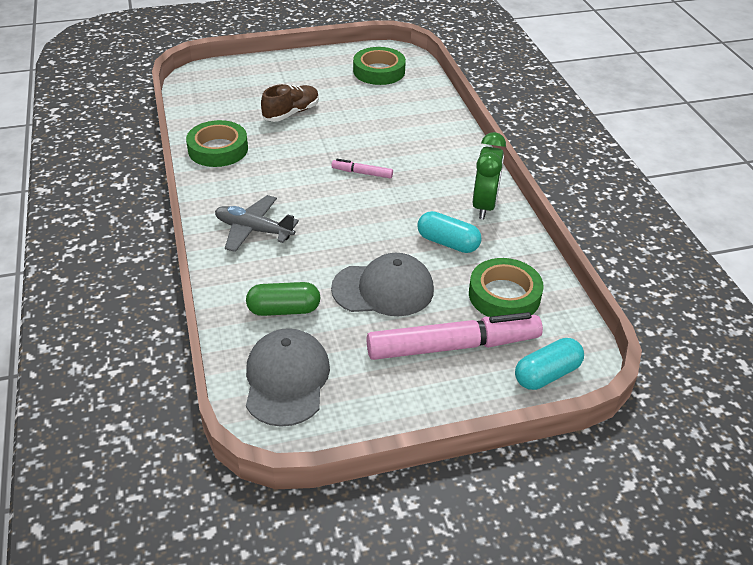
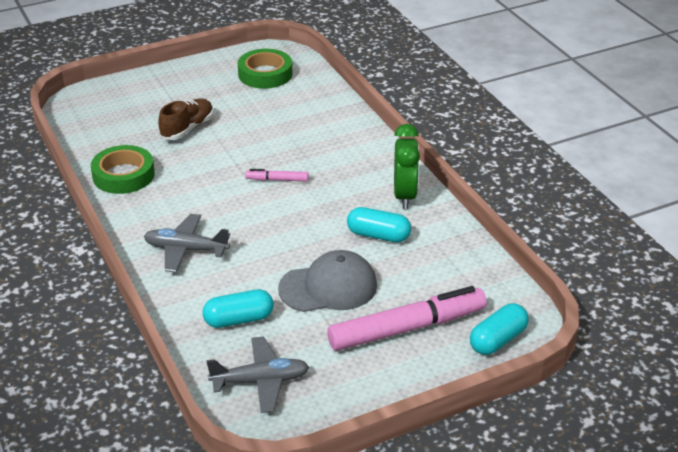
camera: 10 degrees left, 5 degrees down
green capsule [246,282,320,316] -> turquoise capsule [203,289,274,328]
grey cap [246,328,330,427] -> grey plane [206,336,309,413]
green tape [469,258,544,317] -> none

